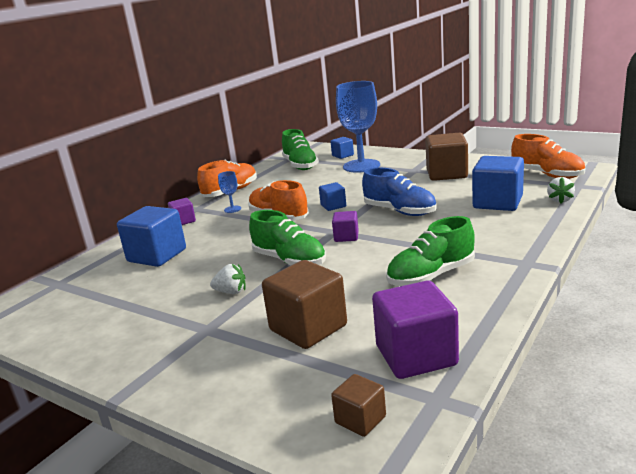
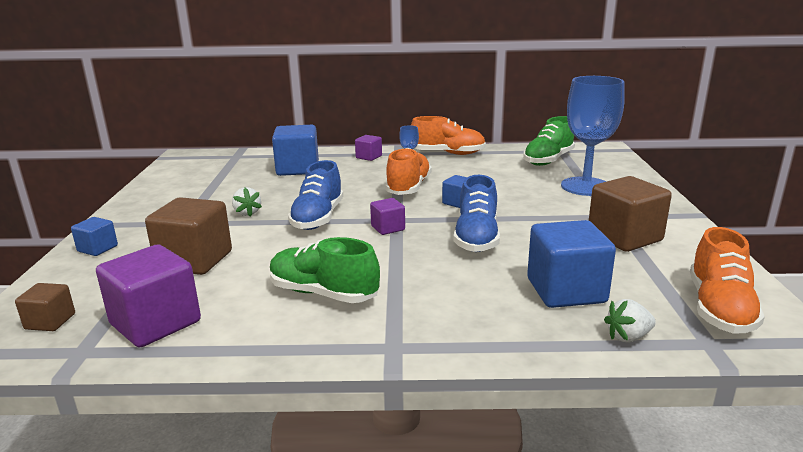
camera: 55 degrees right, 0 degrees up
green shoe [249,210,326,265] -> blue shoe [288,160,343,230]
blue cube [331,137,354,159] -> blue cube moved to [71,217,118,256]

